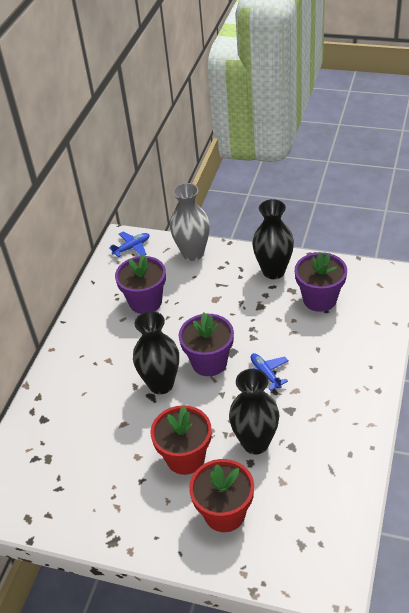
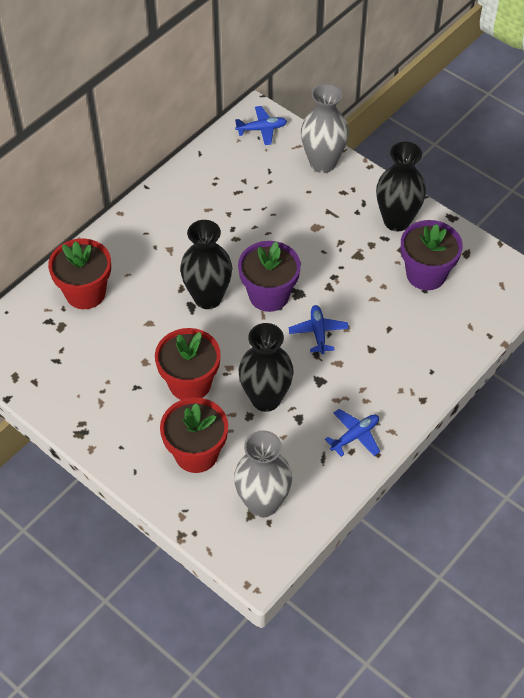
camera: 20 degrees right, 10 degrees up
purple flower pot [115,254,166,314] -> none
none -> red flower pot [48,238,111,309]
none -> grey vase [234,430,292,518]
none -> blue plane [325,409,380,457]

